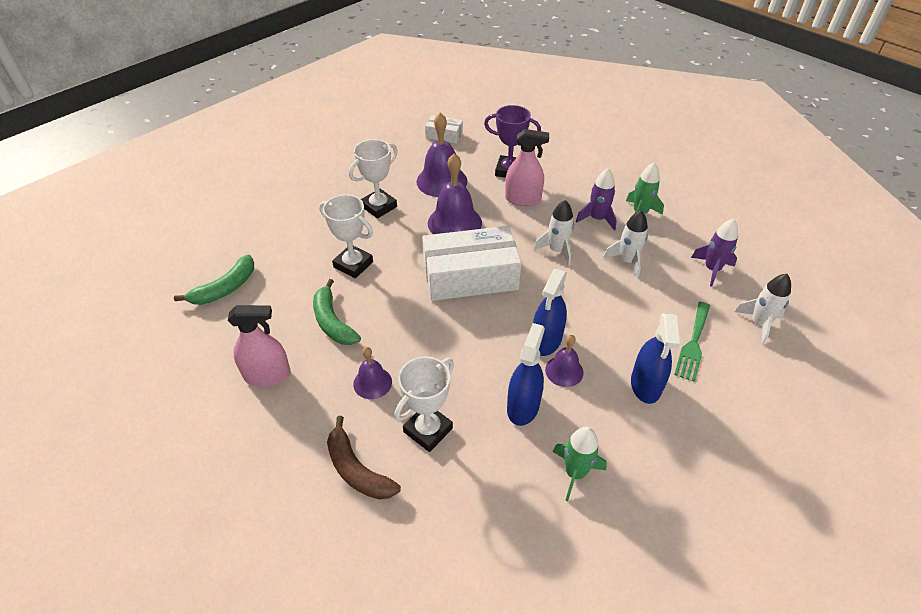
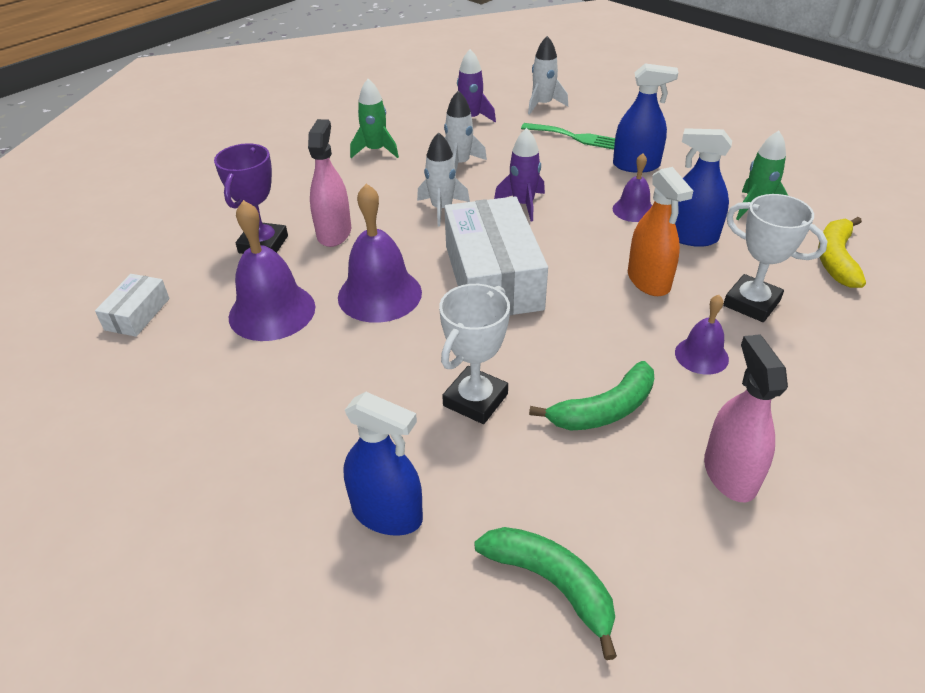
camera: 90 degrees left, 5 degrees down
brown banana [327,416,401,499] -> none
white trophy [349,139,398,218] -> none
blue spray bottle [533,269,567,356] -> blue spray bottle moved to [343,392,423,536]
purple rocket [576,168,617,231] -> purple rocket moved to [494,128,545,221]
none -> orange spray bottle [628,167,693,296]
none -> yellow banana [818,217,866,288]

